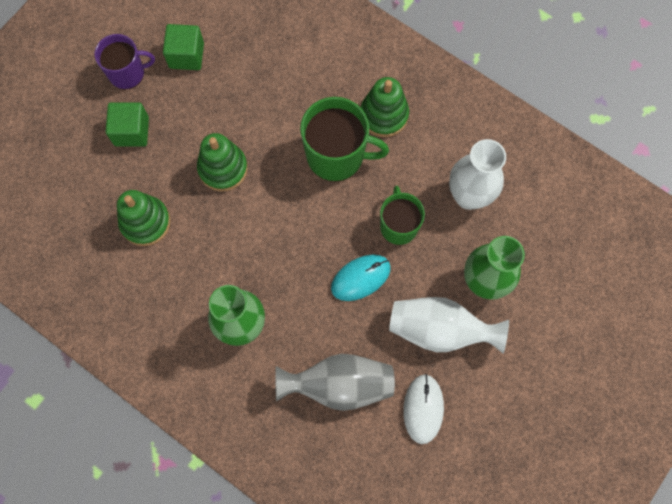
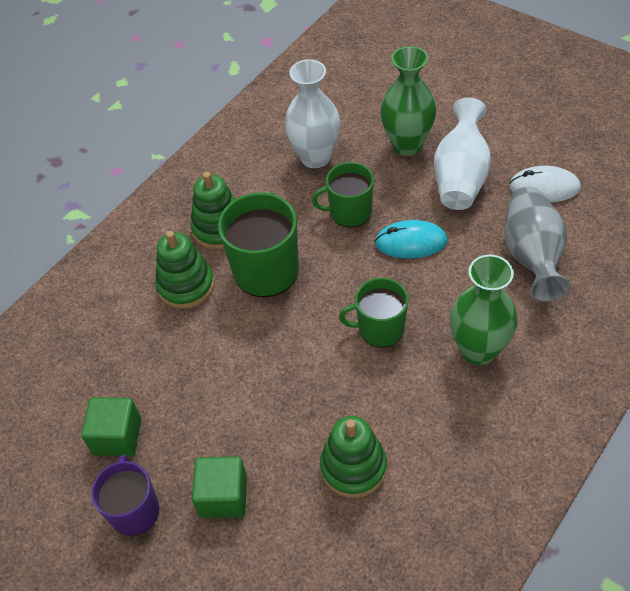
camera: 85 degrees left, 20 degrees down
green stacking toy [197,133,248,192] -> green stacking toy moved to [155,231,214,309]
turquoise mouse [331,254,391,301] -> turquoise mouse turned 60 degrees counterclockwise [375,220,447,258]
none -> green mug [339,278,408,348]

